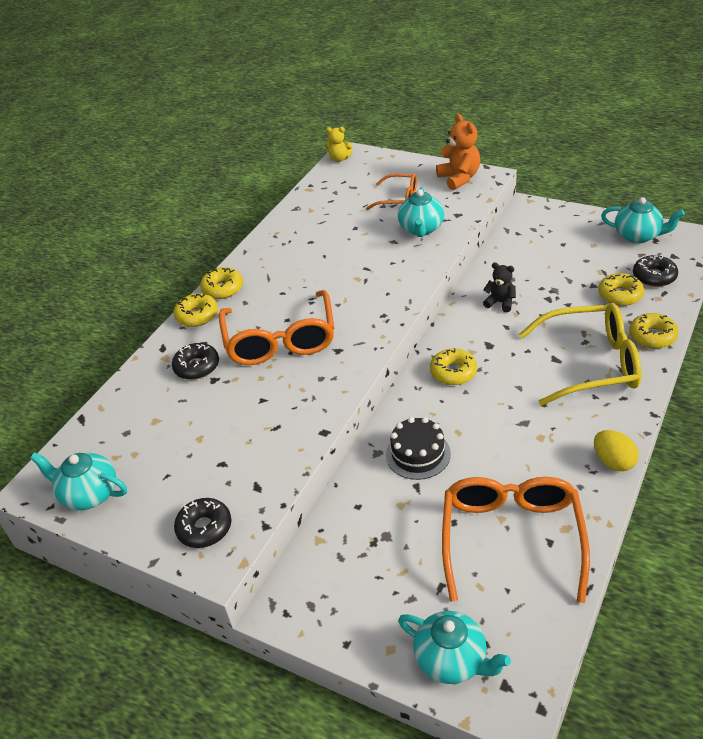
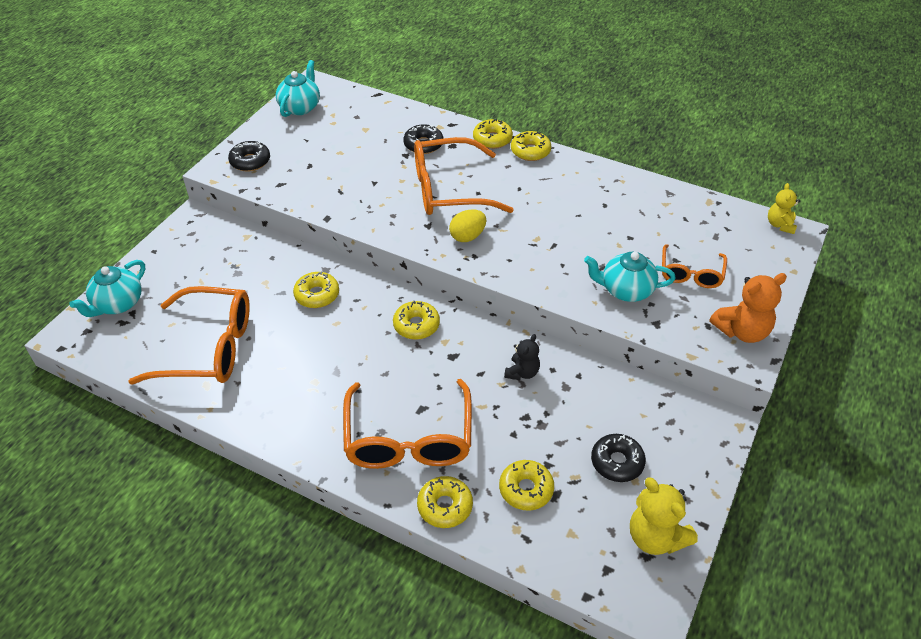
camera: 85 degrees right, 5 degrees up
black cake [386,417,451,480] -> yellow donut [293,272,339,308]
yellow glasses [519,303,641,406] -> orange glasses [343,379,472,469]
yellow egg [594,430,639,471] -> yellow egg moved to [449,209,486,242]
turquoise teapot [601,197,685,243] -> yellow teddy bear [630,478,698,555]
black donut [633,255,678,287] -> black donut moved to [591,434,646,482]

